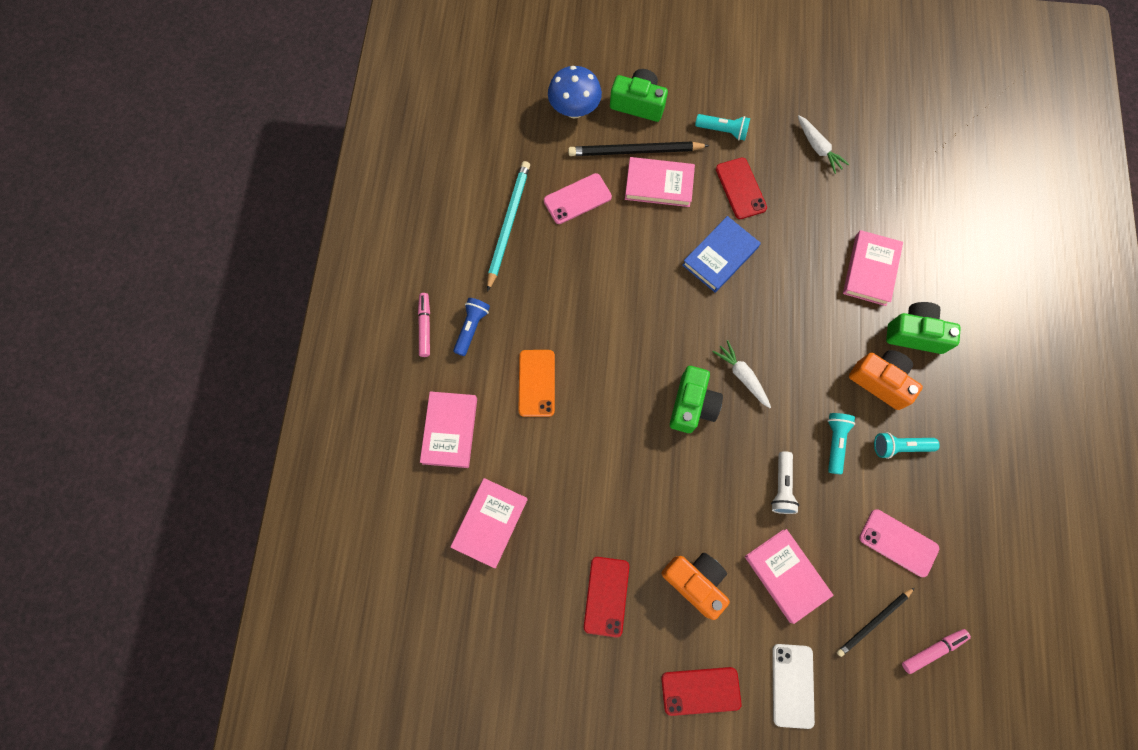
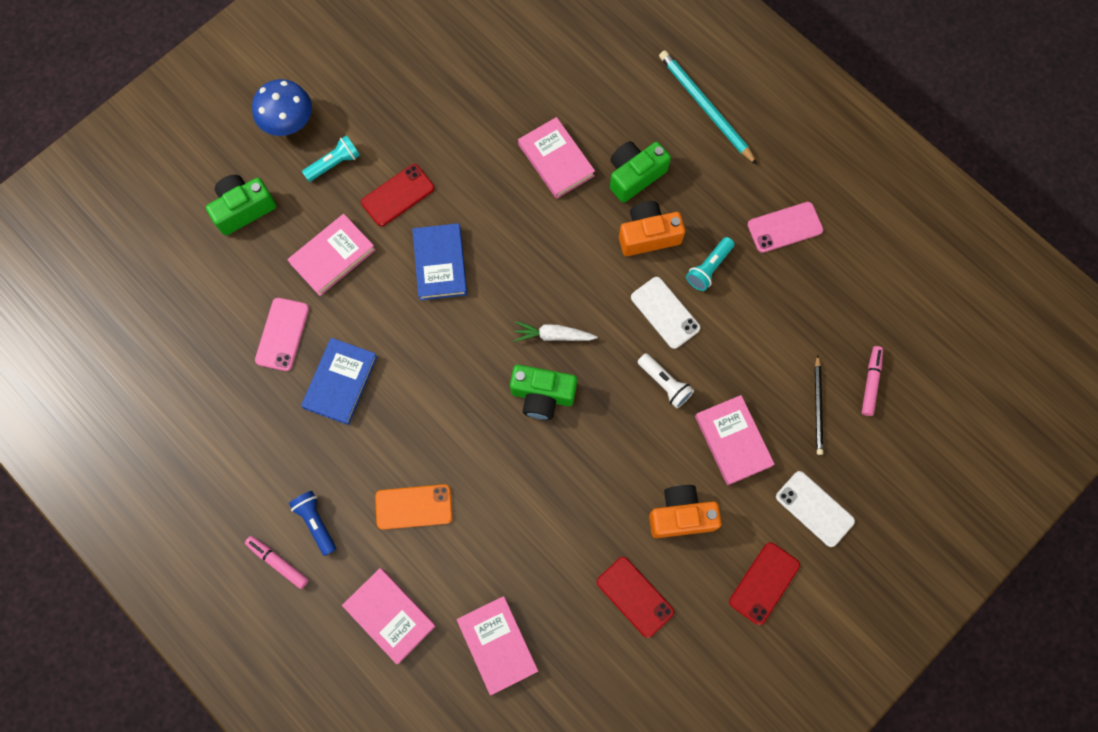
camera: 50 degrees left, 0 degrees up
turquoise pencil [487,161,530,292] -> turquoise pencil moved to [659,50,757,165]
orange phone [518,350,555,417] -> orange phone turned 45 degrees counterclockwise [375,484,453,530]
blue mushroom [548,66,602,118] -> blue mushroom moved to [252,79,312,136]
black pencil [568,141,709,156] -> none
green camera [670,366,723,433] -> green camera turned 135 degrees clockwise [510,365,577,420]
red phone [716,157,767,219] -> red phone turned 60 degrees counterclockwise [361,164,434,226]
pink book [745,529,834,624] -> pink book turned 60 degrees clockwise [695,395,775,485]
white carrot [798,115,850,174] -> none
turquoise flashlight [828,413,855,474] -> white phone [631,277,700,349]
pink phone [859,509,939,577] -> pink phone moved to [748,202,823,253]
none -> blue book [301,338,377,425]

